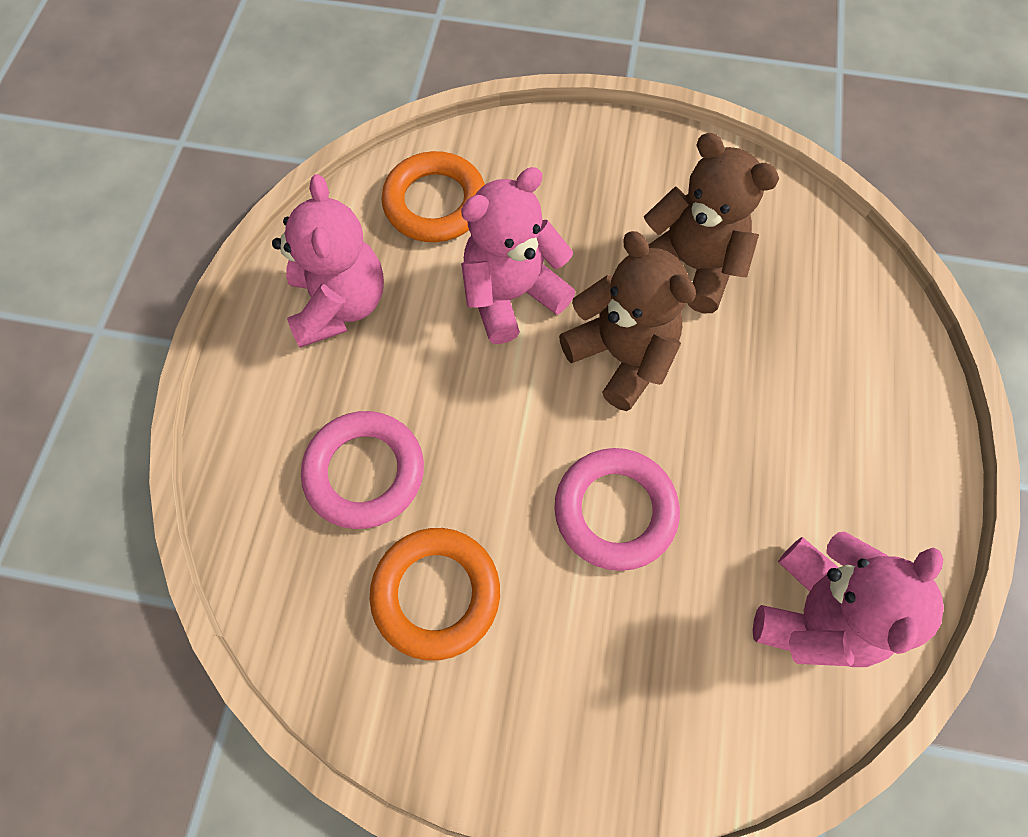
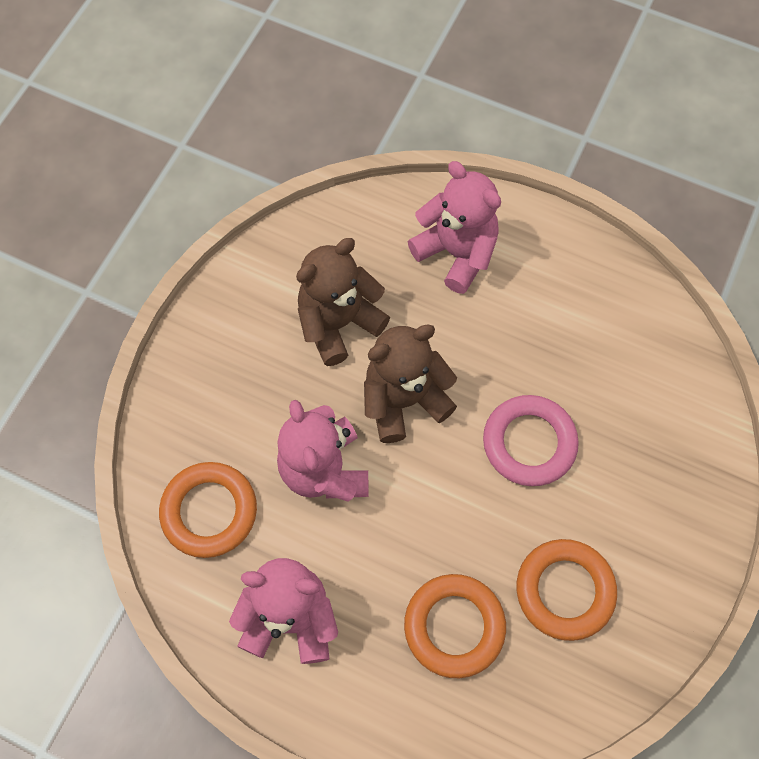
camera: 75 degrees left, 0 degrees up
pink ring [301,411,424,529] -> orange ring [404,574,506,678]
pink teddy bear [753,532,944,667] -> pink teddy bear moved to [408,161,501,294]

